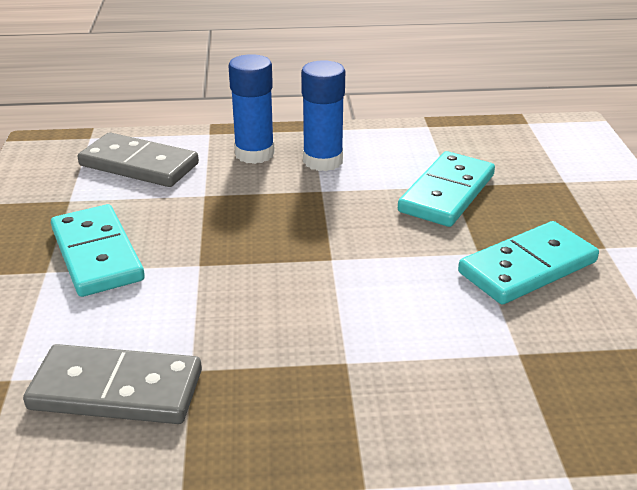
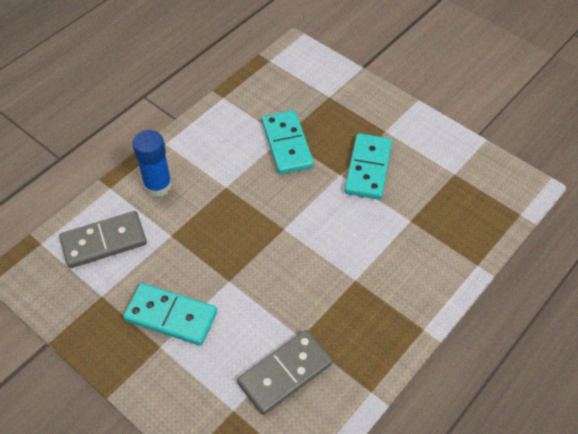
camera: 45 degrees left, 20 degrees up
blue glue stick [301,60,345,171] -> none

